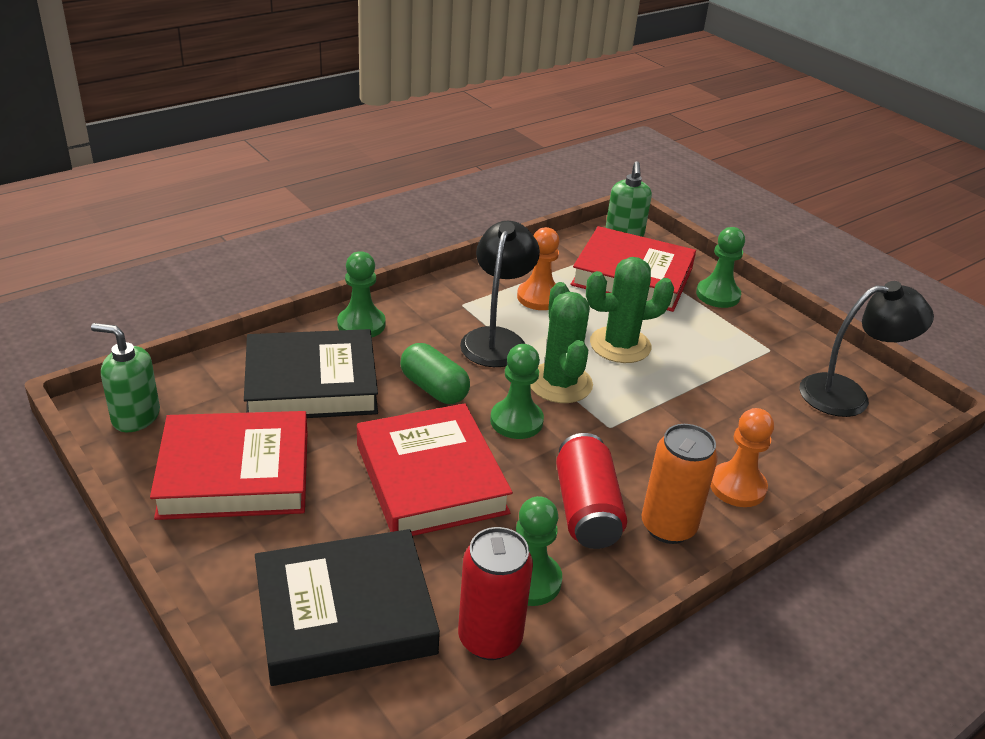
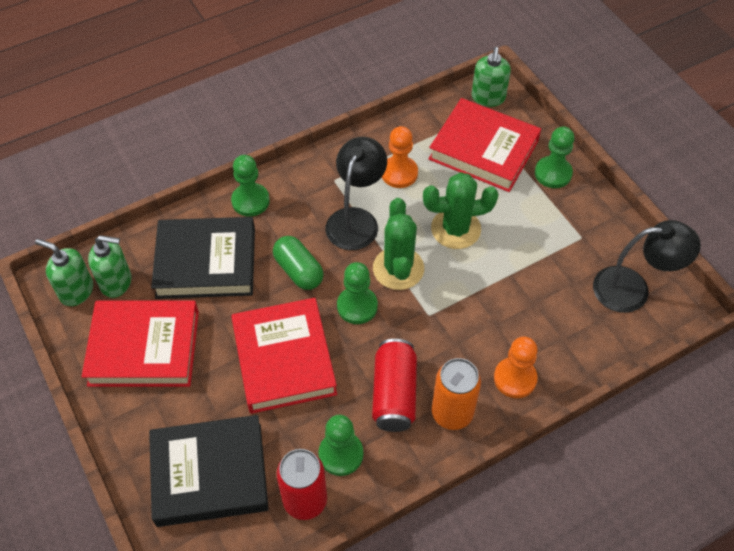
camera: 10 degrees right, 20 degrees up
none -> green soap dispenser [88,235,132,298]

